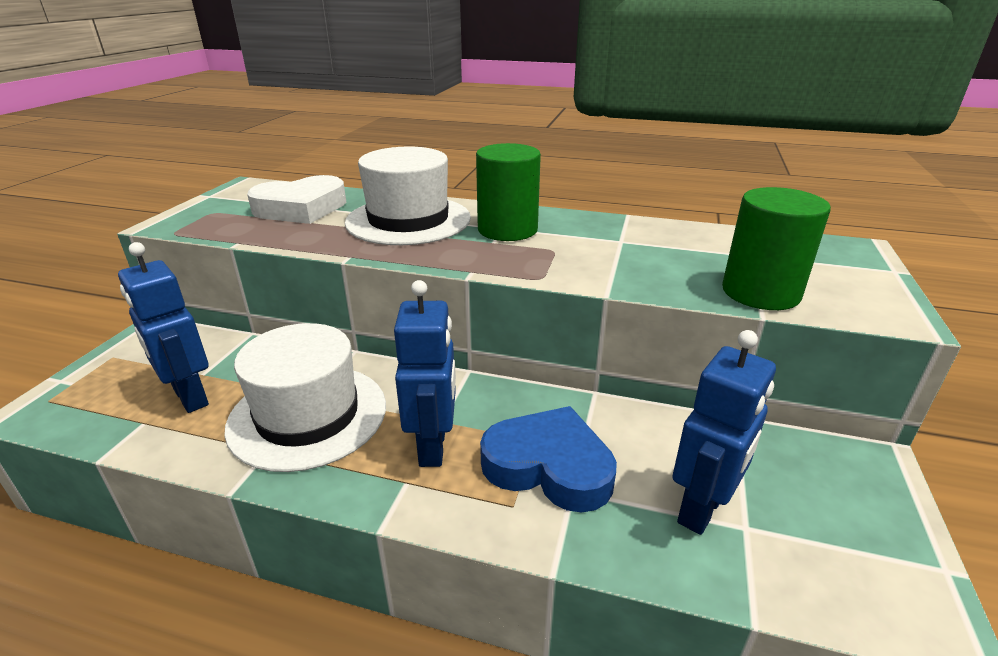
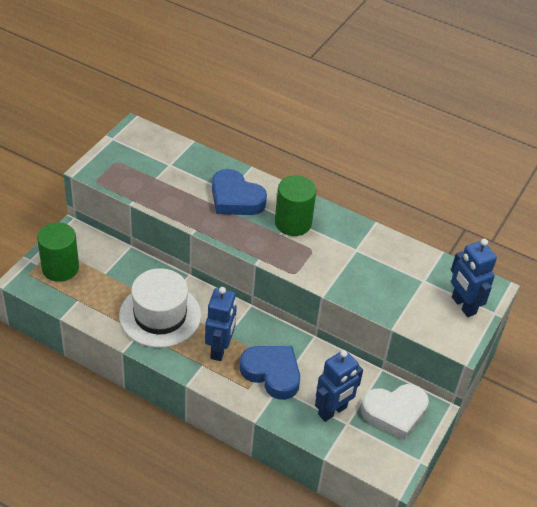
camera: 10 degrees right, 15 degrees up
blue robot [118,242,209,413] -> blue robot moved to [451,239,497,317]
white heart [247,175,346,224] -> white heart moved to [361,384,429,441]
white hat [345,147,471,245] -> blue heart [212,169,267,215]
green cylinder [722,187,831,310] -> green cylinder moved to [37,222,79,282]

